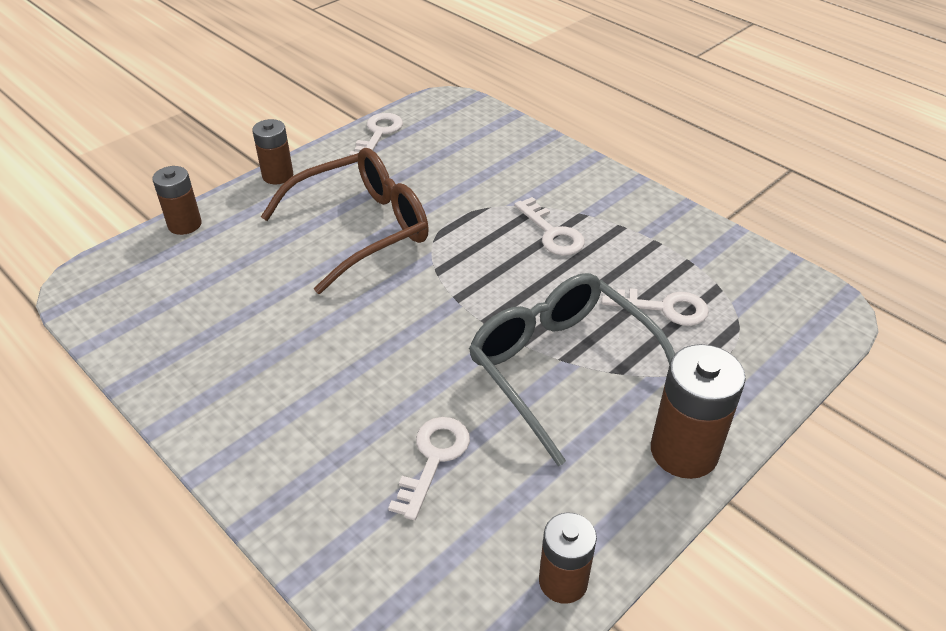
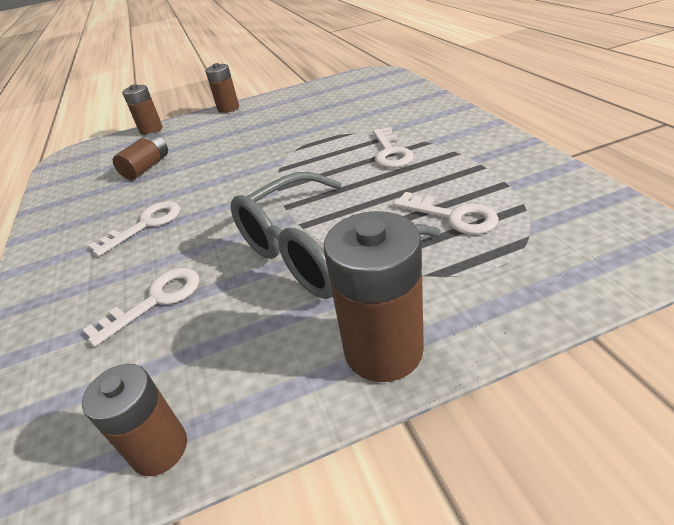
camera: 30 degrees right, 5 degrees down
brown glasses [261,148,429,294] -> none
white key [349,113,403,156] -> white key moved to [88,201,180,256]
grey glasses [469,273,675,466] -> grey glasses turned 120 degrees counterclockwise [231,172,441,299]
none -> brown battery [113,133,168,180]

